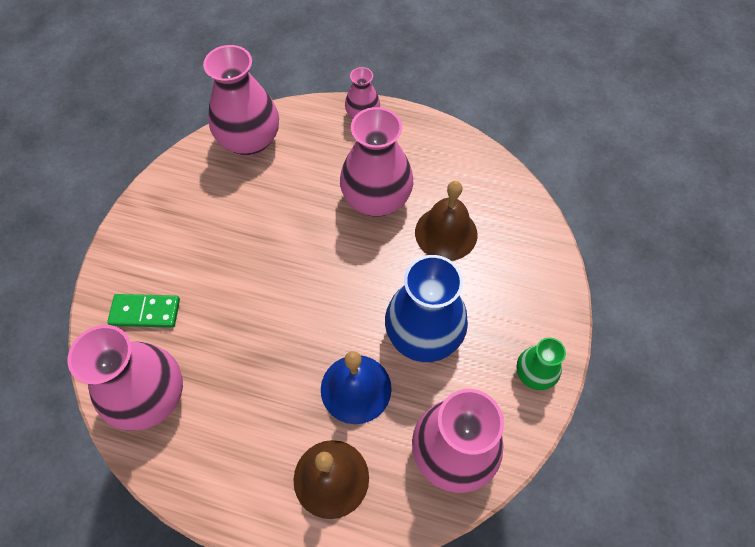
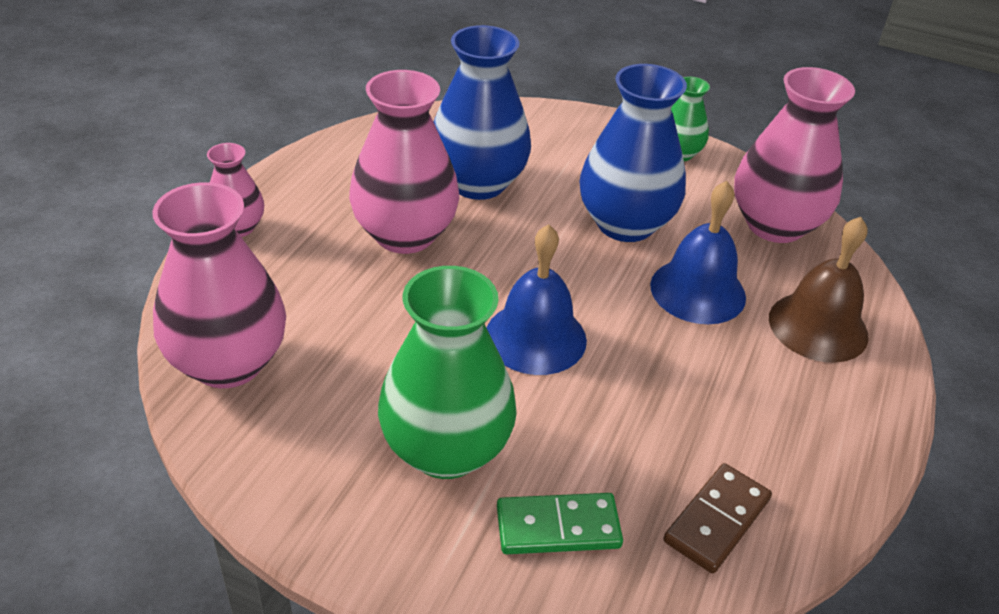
camera: 85 degrees left, 20 degrees down
pink vase [67,325,183,431] -> brown domino [663,463,772,573]
green domino [107,294,180,328] -> green domino turned 75 degrees clockwise [497,493,623,554]
brown bell [415,181,478,261] -> blue vase [433,25,531,200]
none -> green vase [378,266,517,479]
none -> blue bell [487,224,587,375]

